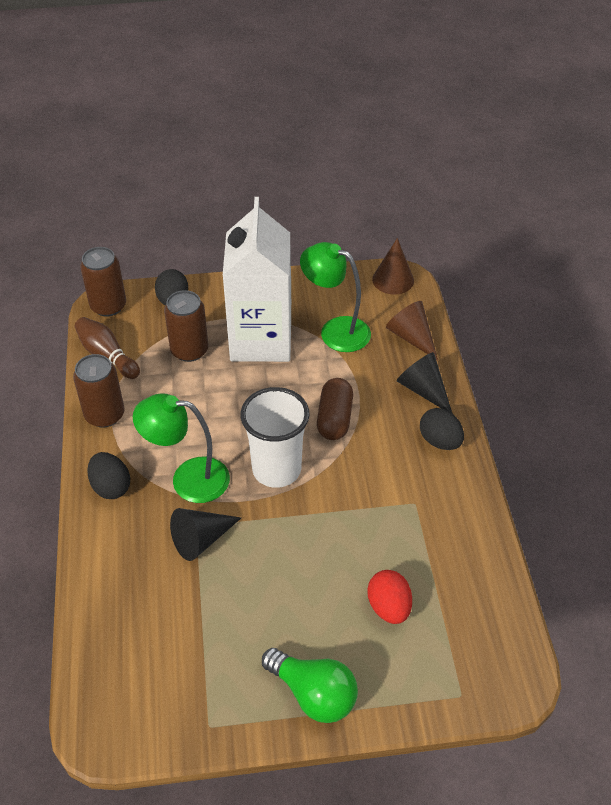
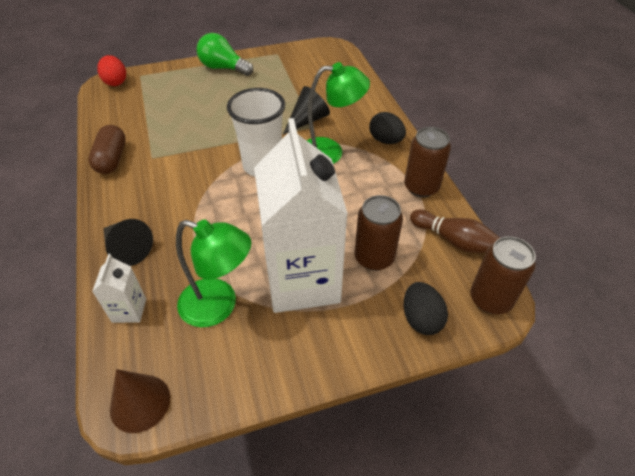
camera: 170 degrees right, 0 degrees up
brown capsule [317,378,353,440] -> brown capsule moved to [88,125,126,174]
red egg [367,570,412,624] -> red egg moved to [97,55,126,86]
brown cone [386,301,438,361] -> white carton [92,254,146,323]
black egg [420,408,464,450] -> none

